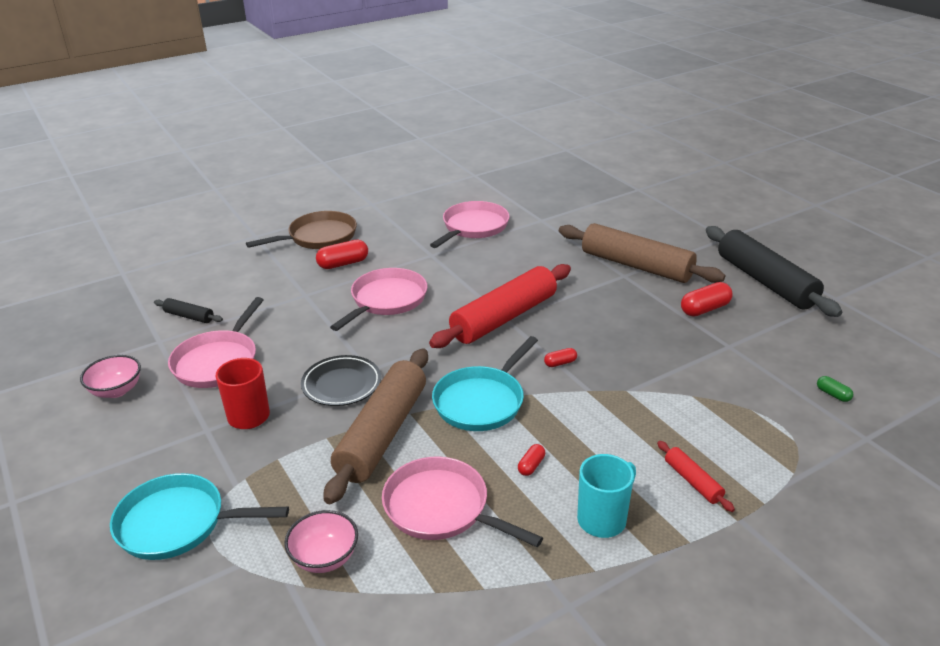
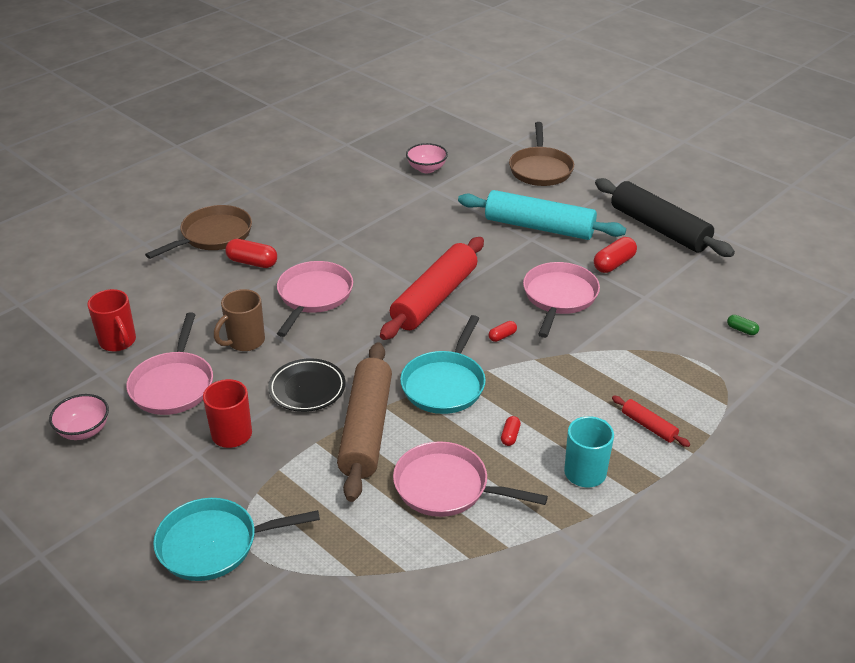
camera: 15 degrees left, 5 degrees up
black rolling pin [154,298,223,323] -> red mug [88,289,136,351]
pink bowl [284,510,358,573] -> pink bowl moved to [406,143,448,173]
red capsule [316,240,368,269] -> red capsule turned 60 degrees clockwise [225,239,277,268]
pink pan [430,201,510,248] -> pink pan moved to [523,262,600,338]
brown rolling pin [559,223,725,283] -> turquoise rolling pin [458,190,626,240]
none -> brown mug [214,289,265,351]
none -> brown pan [509,122,574,186]

